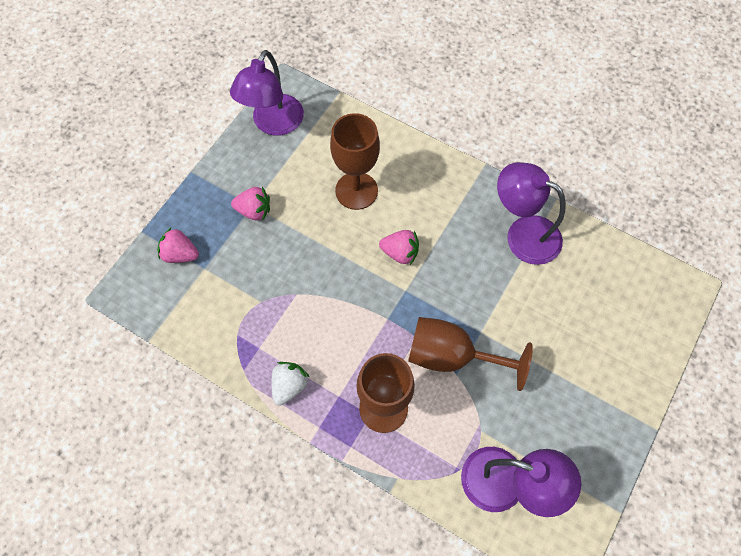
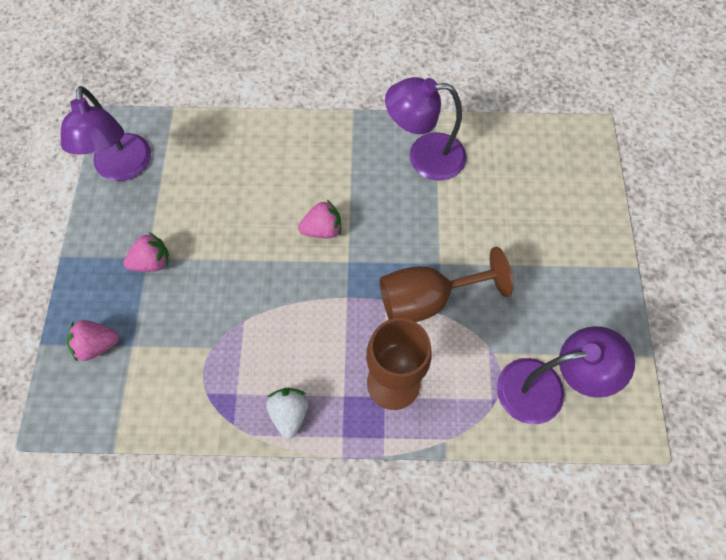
camera: 30 degrees left, 0 degrees up
brown goblet [330,113,380,210] -> none

